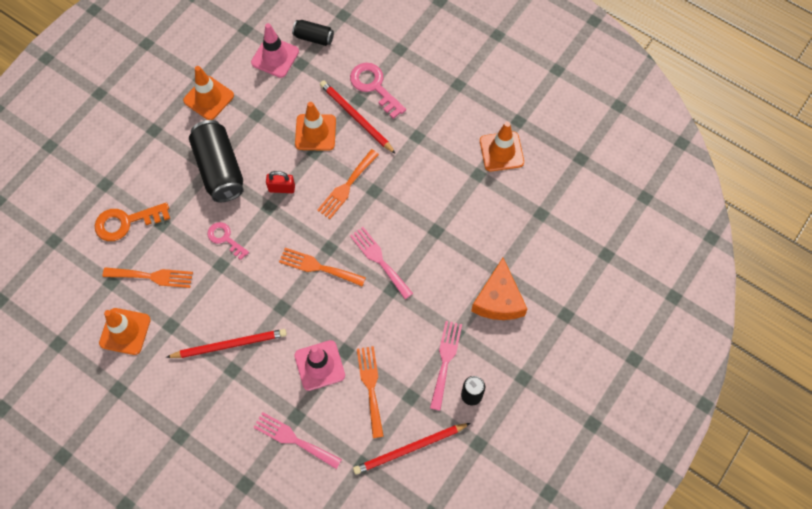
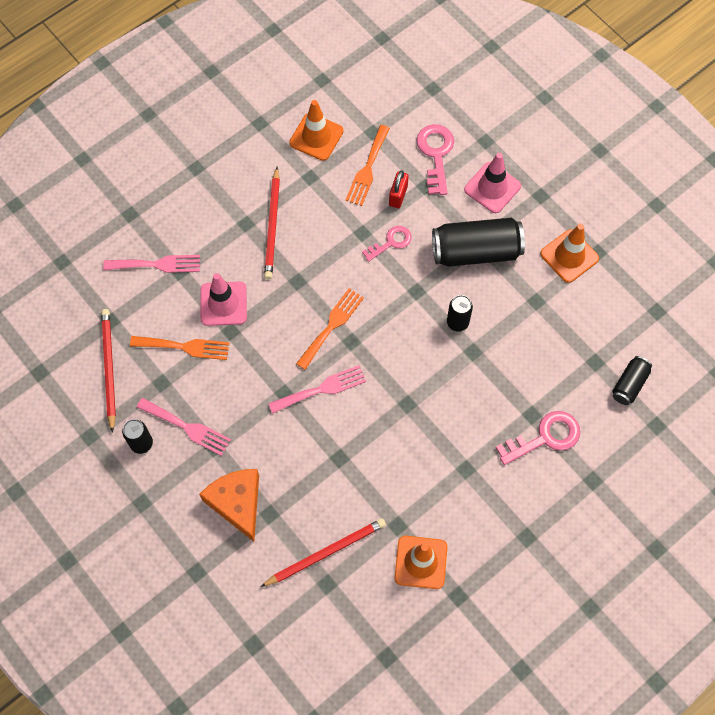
camera: 105 degrees right, 0 degrees up
orange key [95,202,170,241] -> pink key [417,124,454,195]
pink traffic cone [251,23,299,78] -> pink traffic cone moved to [464,153,521,213]
pink fork [253,412,342,469] -> pink fork turned 45 degrees clockwise [103,255,200,273]
red padlock [266,171,295,193] -> red padlock moved to [389,170,409,208]
orange traffic cone [295,102,336,151] -> none
orange fork [317,149,379,219] -> none
red pencil [320,81,396,154] -> red pencil moved to [260,518,386,587]
orange cheese [471,258,527,320] -> orange cheese turned 45 degrees clockwise [199,469,259,542]
none -> black can [447,295,473,332]

